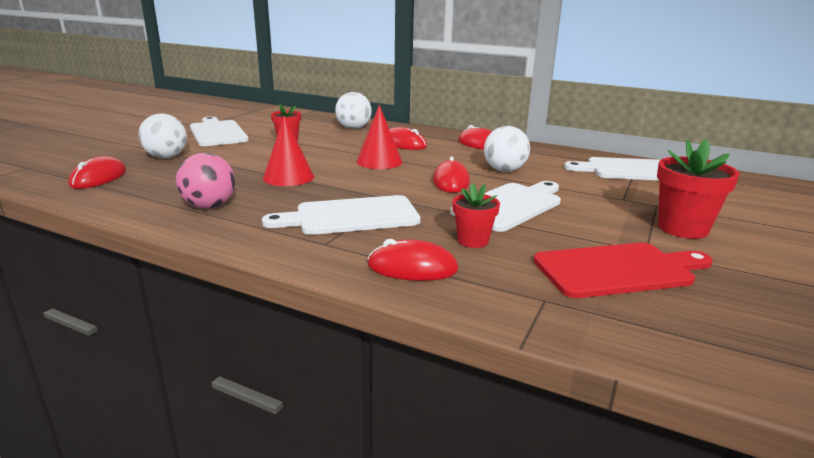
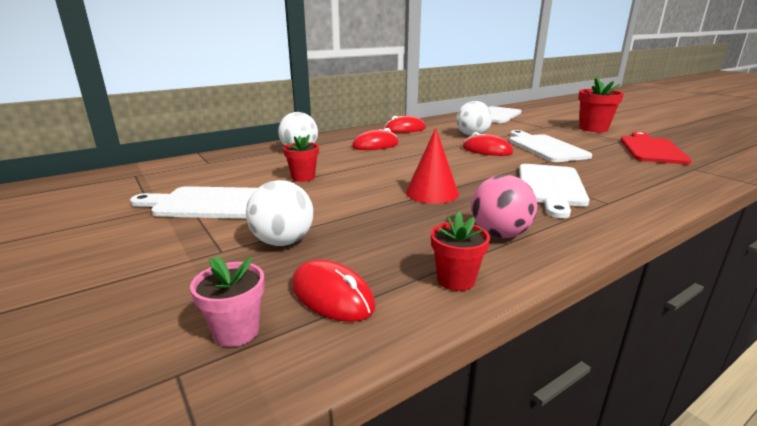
camera: 60 degrees left, 0 degrees up
red cone [356,105,402,169] -> none
red mouse [368,239,458,281] -> none
red flower pot [452,183,500,248] -> red flower pot moved to [431,211,490,291]
none -> pink flower pot [190,256,265,347]

